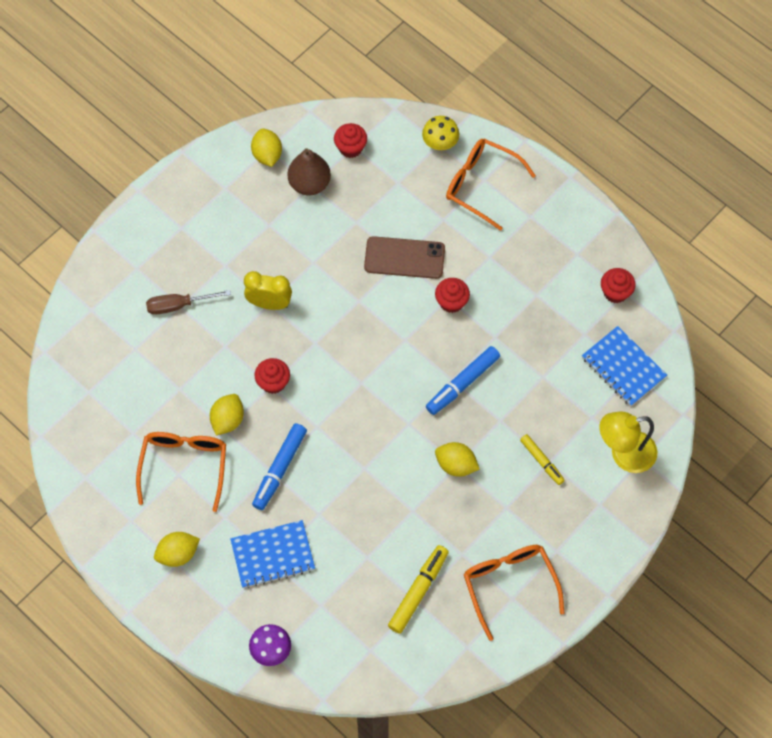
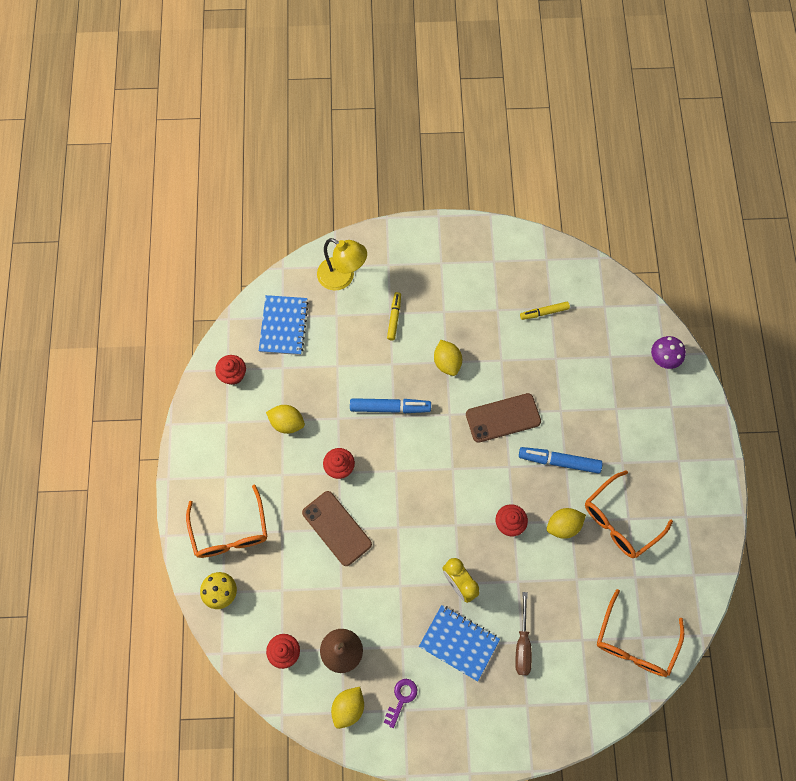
camera: 135 degrees left, 5 degrees up
brown screwdriver [146,290,231,315] -> brown screwdriver turned 60 degrees clockwise [515,592,532,675]
yellow lemon [154,532,200,567] -> yellow lemon moved to [266,405,305,434]
blue notebook [230,520,315,588] -> blue notebook moved to [419,605,500,682]
blue marker [252,423,307,510] -> blue marker turned 150 degrees counterclockwise [519,447,602,473]
yellow marker [388,545,449,634] -> yellow marker [520,302,570,320], size x0.64
orange glasses [464,545,564,641] -> orange glasses moved to [597,589,684,677]
none -> purple key [384,679,417,728]
none -> brown phone [466,393,541,443]

